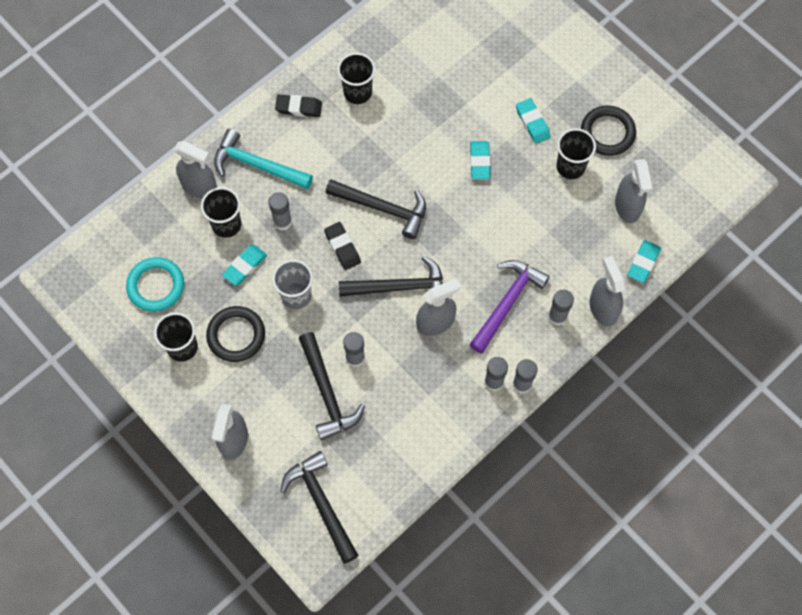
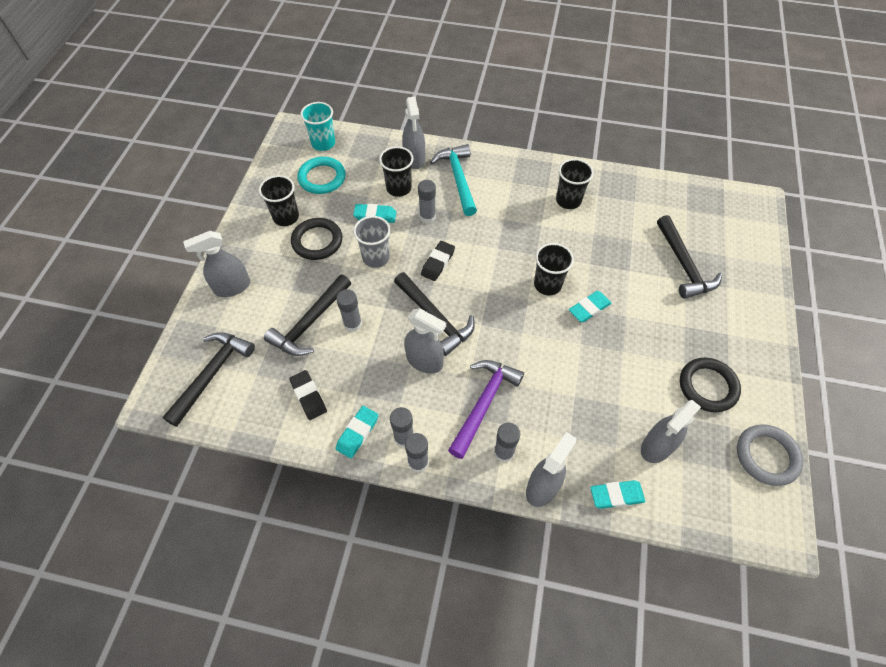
camera: 55 degrees right, 10 degrees down
black eraser [275,95,322,117] -> black eraser moved to [289,370,327,420]
black hammer [325,179,426,239] -> black hammer moved to [657,215,722,299]
purple hammer [469,260,550,354] -> purple hammer turned 60 degrees counterclockwise [448,360,524,459]
turquoise eraser [516,98,551,144] -> turquoise eraser moved to [336,406,378,458]
black cup [556,128,596,179] -> black cup moved to [534,243,574,296]
none -> turquoise cup [301,102,335,151]
none -> grey ring [737,424,803,486]

